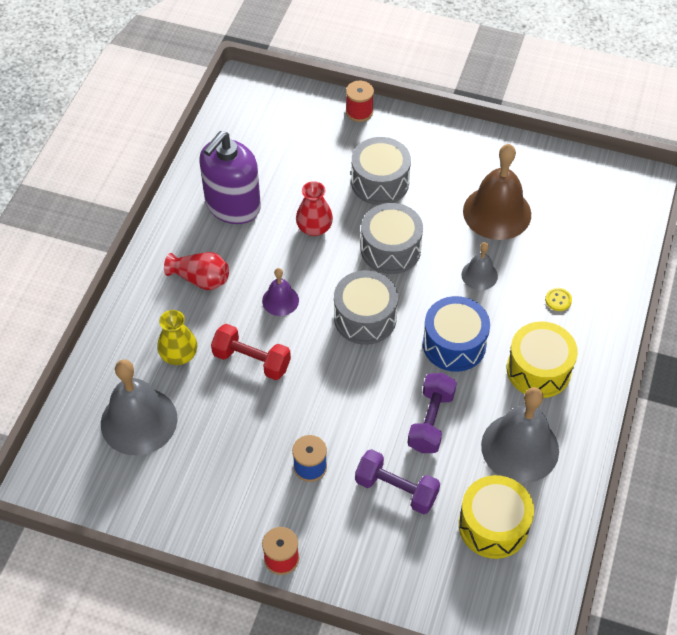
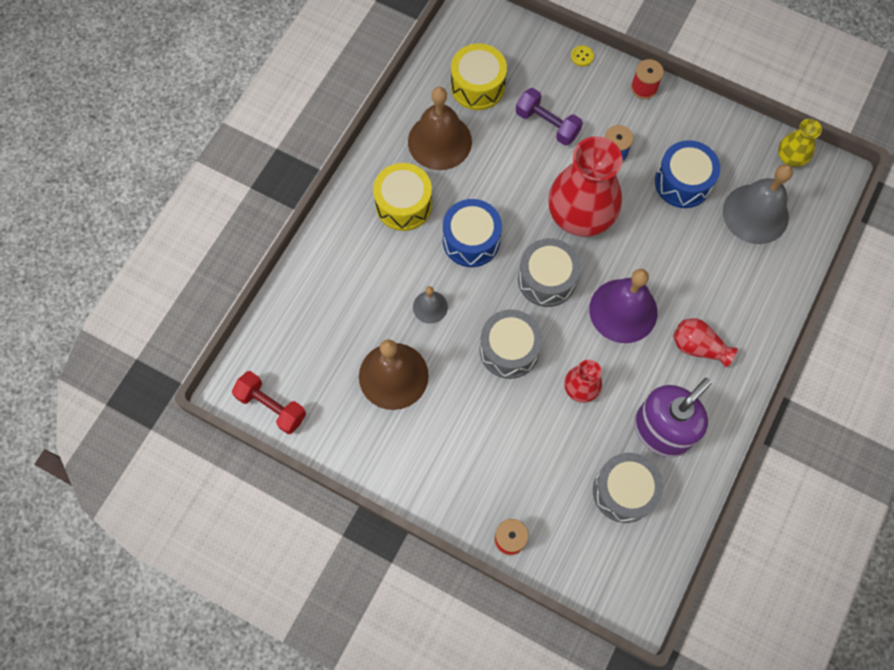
camera: 170 degrees left, 15 degrees up
yellow vase [157,310,197,365] -> yellow vase moved to [778,119,822,167]
red dumbbell [211,324,291,380] -> red dumbbell moved to [232,371,306,434]
purple bell [262,268,299,316] -> purple bell [589,269,657,343], size x1.95
grey drum [351,137,411,205] -> grey drum moved to [593,453,664,523]
purple dumbbell [407,373,457,453] -> none
grey bell [481,387,559,483] -> brown bell [408,87,472,170]
yellow button [545,288,572,311] -> yellow button moved to [571,45,594,67]
none -> red vase [548,136,623,237]
none -> blue drum [655,140,720,208]

